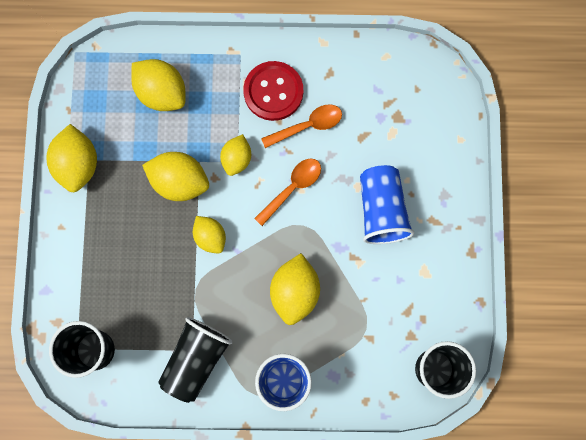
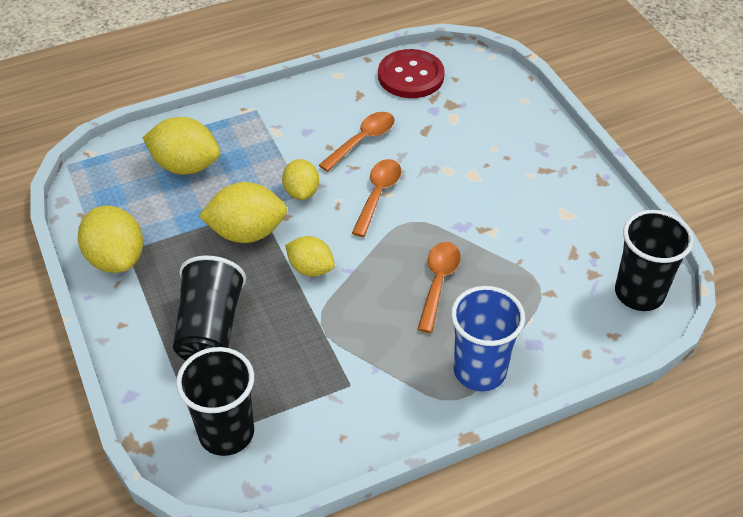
camera: 25 degrees left, 30 degrees down
black cup [158,317,233,403] -> black cup moved to [173,255,246,361]
red button [243,61,303,121] -> red button moved to [378,49,445,98]
yellow lemon [270,253,320,325] -> orange spoon [417,242,461,333]
blue cup [360,165,415,244] -> none

